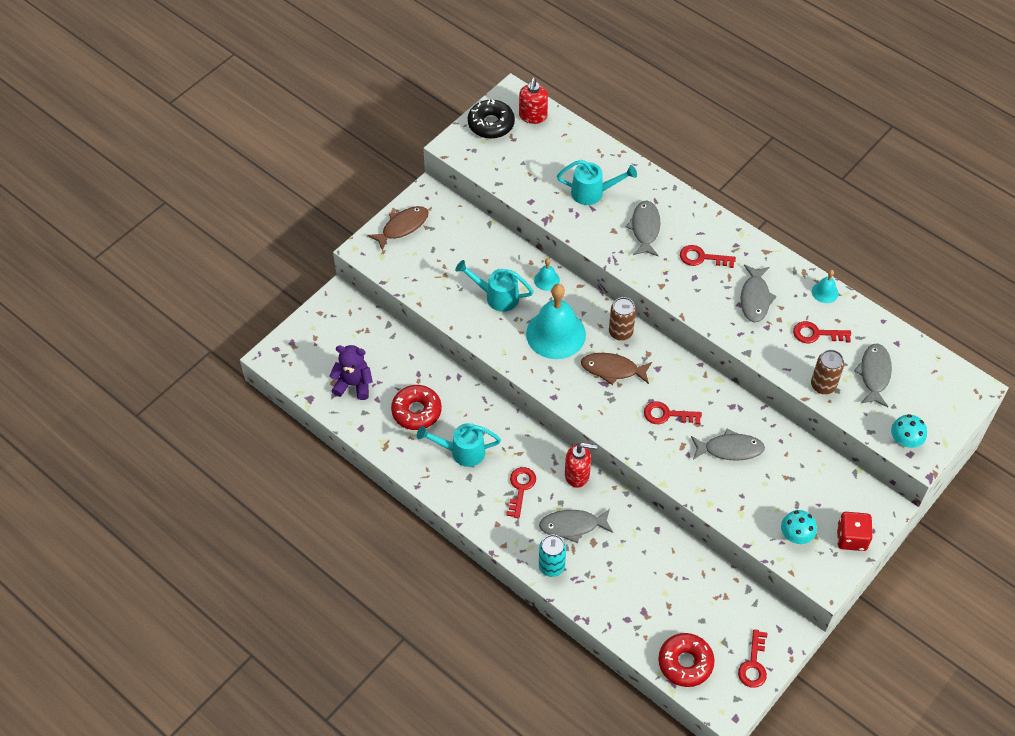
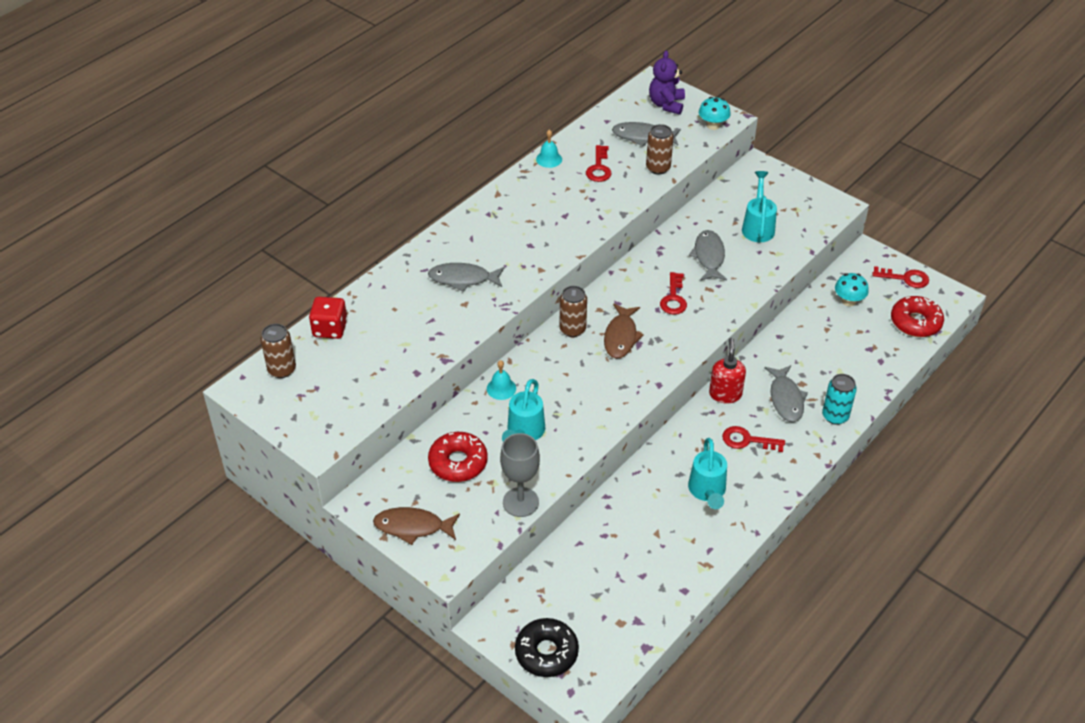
camera: 90 degrees left, 10 degrees down
purple teddy bear [329,345,373,400] -> purple teddy bear moved to [649,50,685,115]
brown fish [367,206,429,251] -> brown fish turned 45 degrees counterclockwise [373,507,460,545]
red donut [391,385,442,430] -> red donut moved to [428,432,488,482]
black donut [468,99,515,139] -> black donut moved to [515,618,579,677]
red soap dispenser [519,78,548,124] -> brown can [260,324,296,378]
turquoise bell [526,284,586,359] -> none
turquoise watering can [557,160,637,205] -> turquoise watering can moved to [742,171,777,242]
red key [680,245,736,268] -> none
grey fish [741,264,777,323] -> none
turquoise mushroom [781,510,817,544] -> turquoise mushroom moved to [835,273,869,306]
red dice [837,512,872,551] -> red dice moved to [309,297,347,339]
none -> grey goblet [500,433,540,517]

